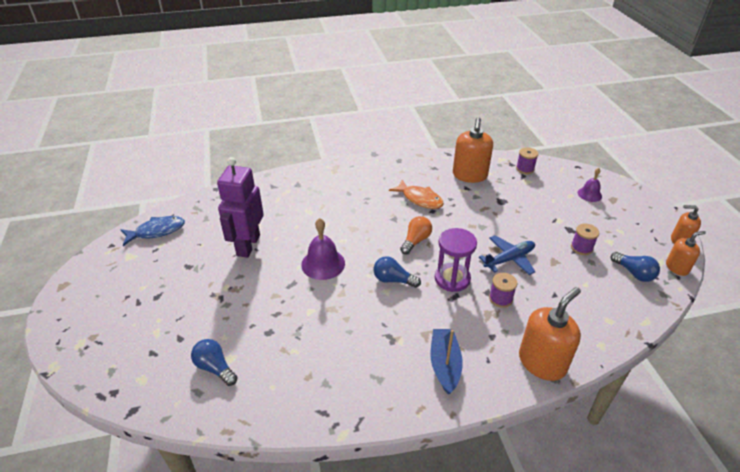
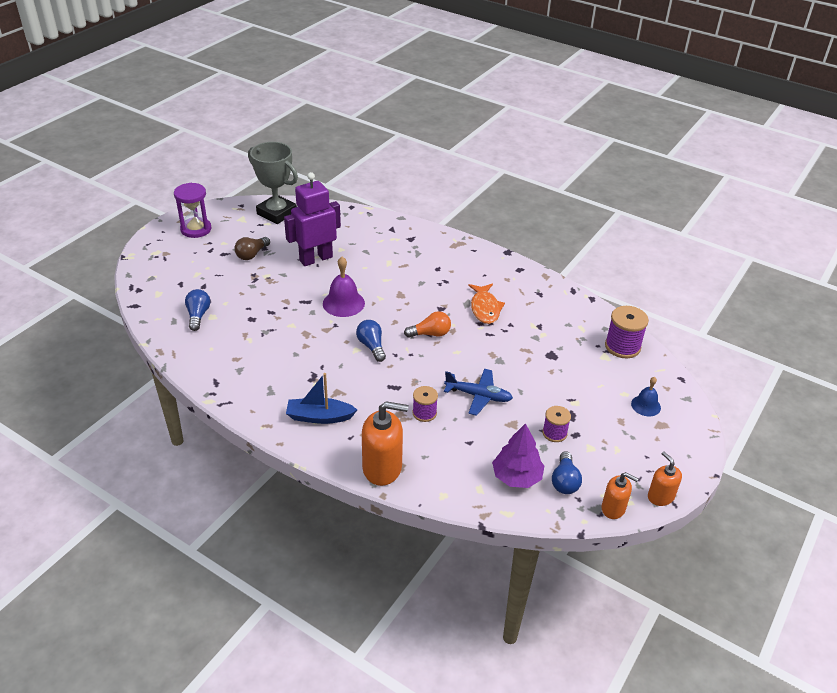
camera: 45 degrees right, 0 degrees up
blue fish [121,216,185,246] -> grey trophy [248,142,298,224]
blue boat [430,329,463,395] -> blue boat turned 135 degrees counterclockwise [286,373,357,424]
purple hourglass [435,228,477,292] -> purple hourglass moved to [174,183,212,238]
orange soap dispenser [453,117,493,183] -> none
purple spool [516,147,538,174] -> purple spool [605,306,649,358], size x1.60
purple bell [578,168,602,202] -> blue bell [631,377,661,416]
none -> brown light bulb [234,237,270,260]
none -> purple tree [492,423,544,488]

